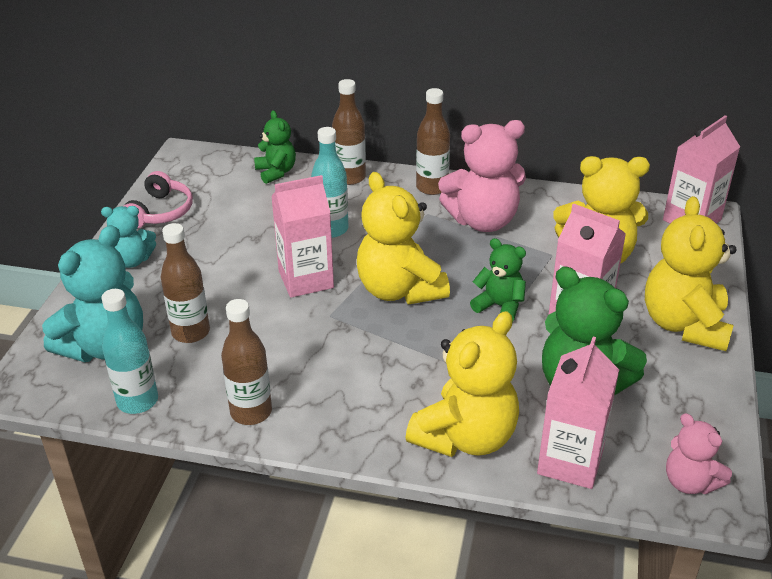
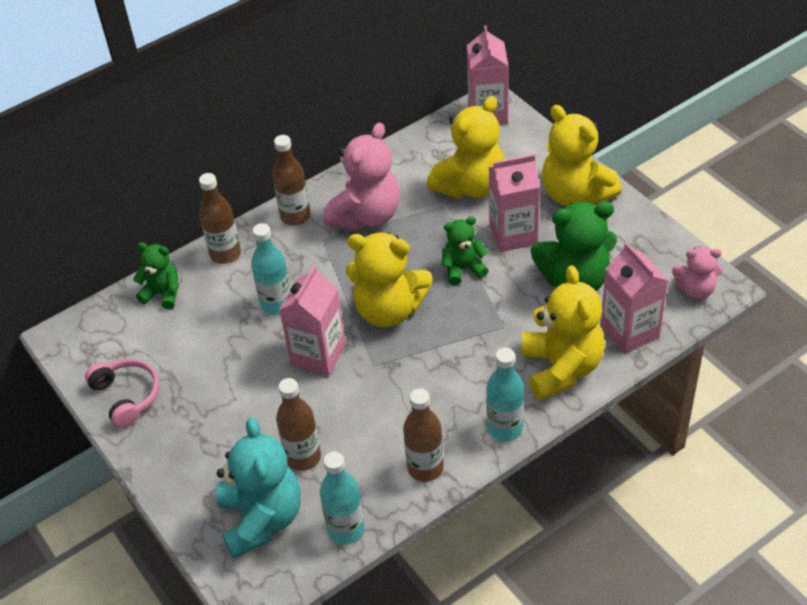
camera: 45 degrees left, 10 degrees up
turquoise teddy bear [101,206,156,268] -> none
none -> turquoise bottle [486,348,524,442]

